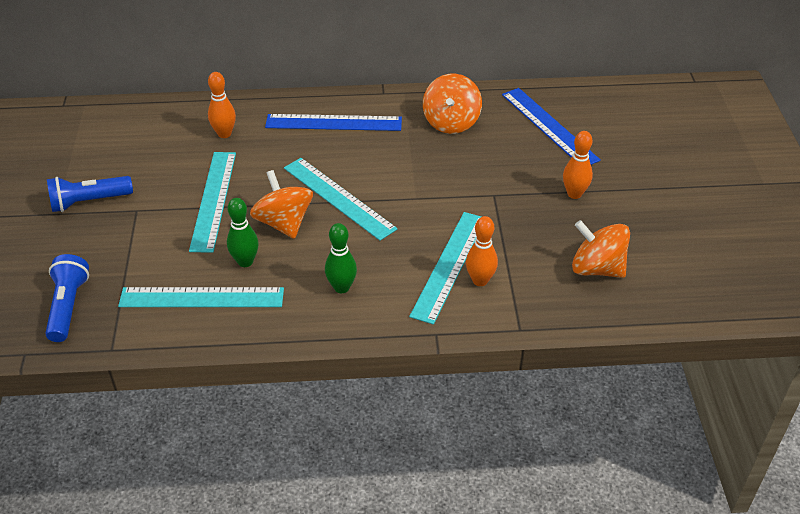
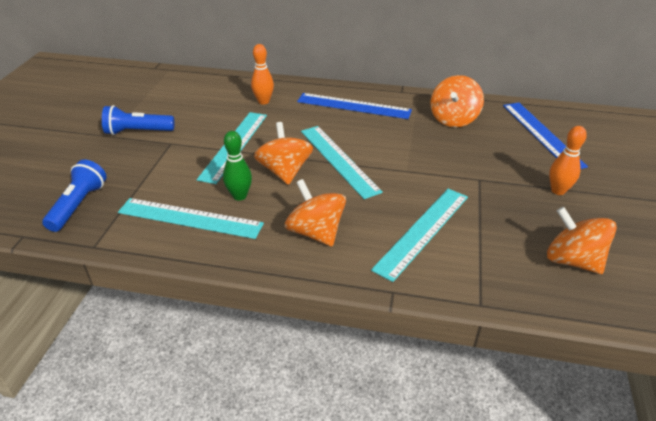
camera: 15 degrees right, 5 degrees down
green bowling pin [325,223,357,293] -> orange spinning top [285,179,346,247]
orange bowling pin [466,216,498,286] -> none

